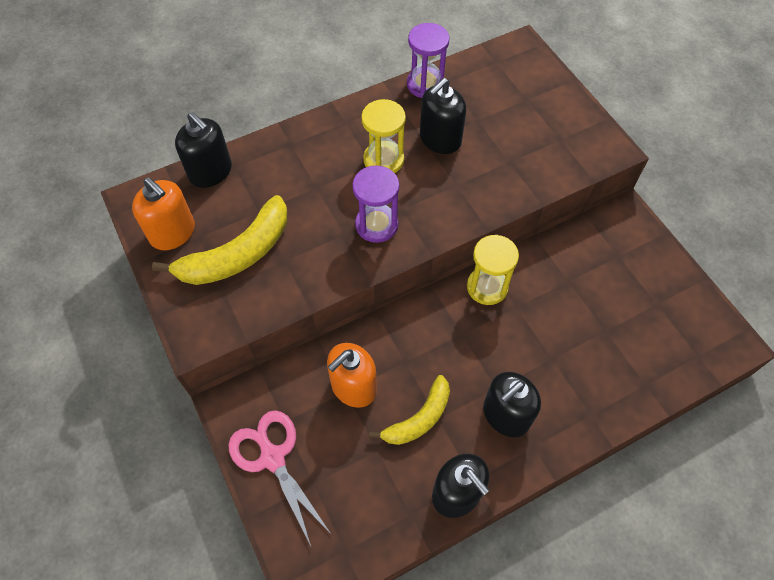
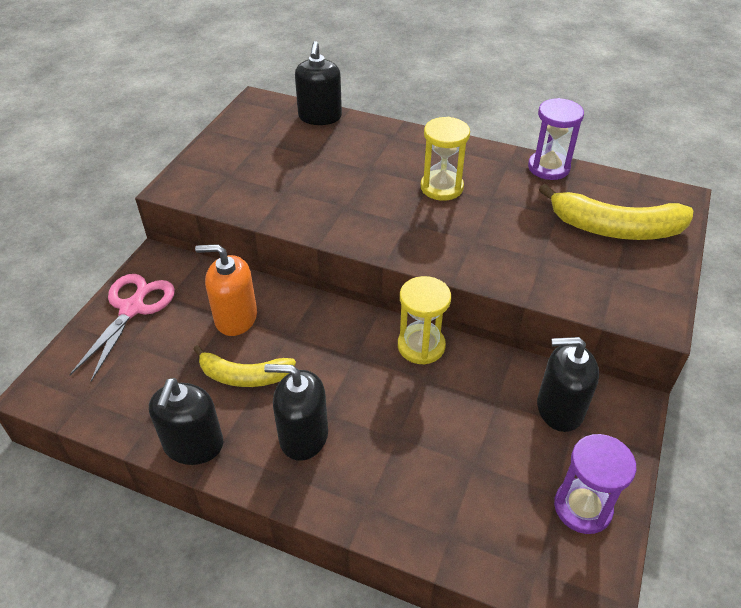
camera: 50 degrees right, 15 degrees down
orange soap dispenser [132,177,195,250] -> none
yellow banana [152,195,287,285] -> yellow banana moved to [539,184,693,240]
purple hourglass [352,165,399,243] -> purple hourglass moved to [554,434,636,534]
black soap dispenser [420,78,466,154] -> black soap dispenser moved to [537,337,599,432]

